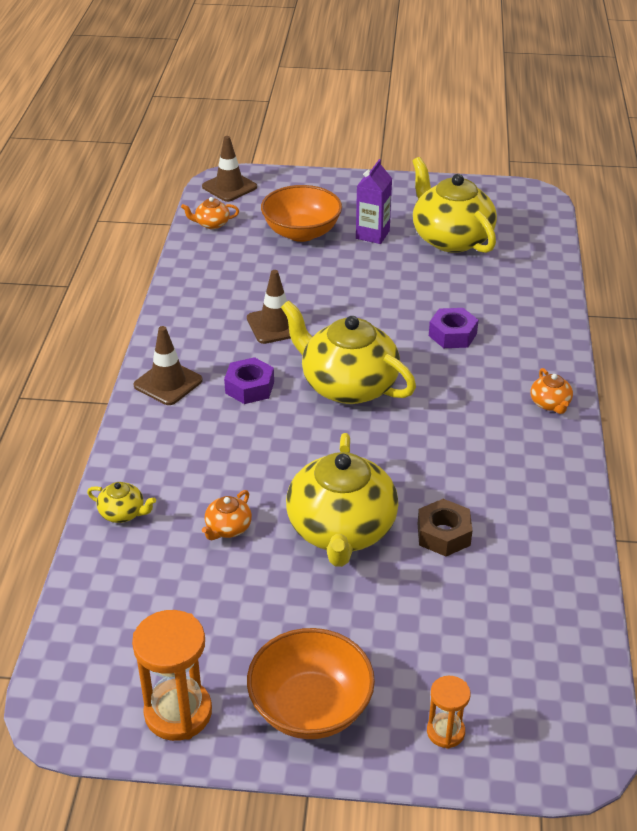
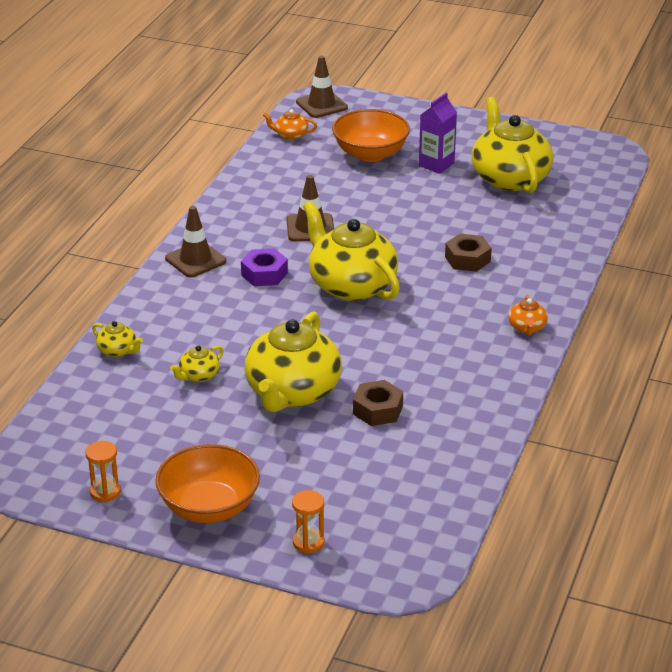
camera: 15 degrees right, 5 degrees down
orange hourglass [132,610,212,741] -> orange hourglass [85,441,121,502], size x0.56
orange teapot [202,490,252,540] -> yellow teapot [170,346,224,382]
purple nut [429,308,478,348] -> brown nut [445,234,492,272]

